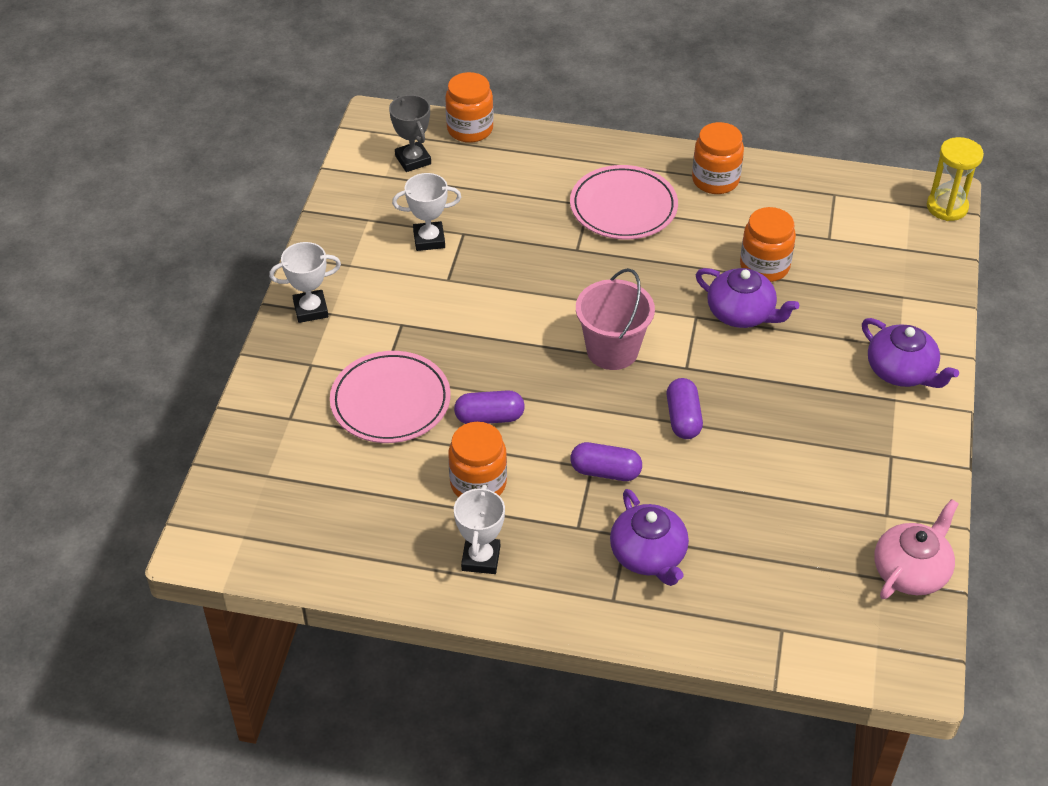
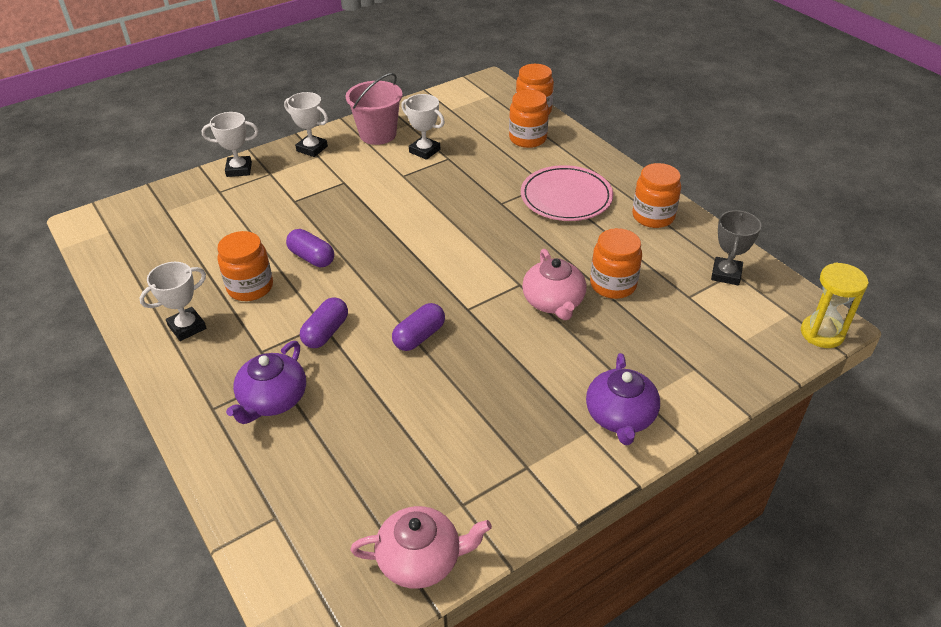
camera: 45 degrees right, 5 degrees down
pink plate [330,351,451,443] -> none
grey trophy [389,95,431,172] -> grey trophy moved to [711,210,761,285]
purple capsule [570,442,642,481] -> purple capsule turned 60 degrees clockwise [300,297,348,348]
pink bucket [576,268,655,370] -> pink bucket moved to [346,73,403,145]
purple teapot [696,268,799,328] -> pink teapot [522,249,587,320]
none -> white trophy [202,112,258,177]
none -> orange jar [509,90,549,148]

